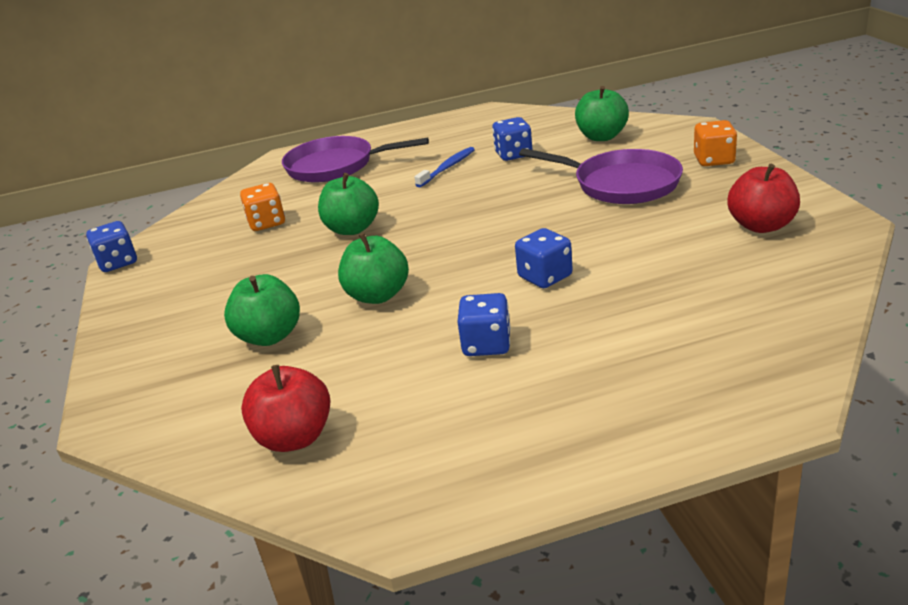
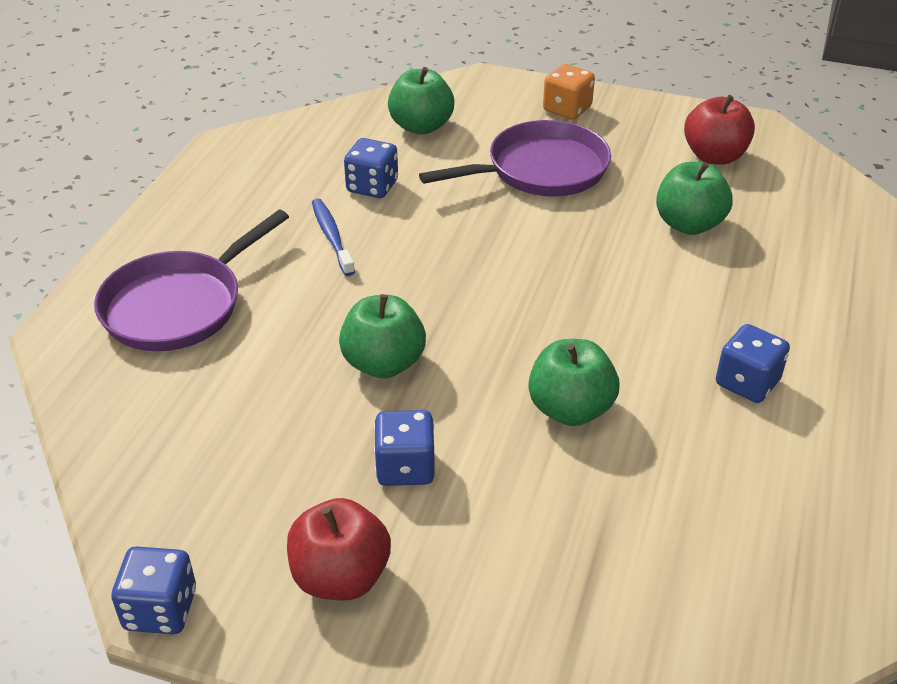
camera: 60 degrees left, 10 degrees up
green apple [224,274,300,346] -> green apple moved to [656,162,733,235]
orange dice [240,183,285,231] -> none
red apple [241,365,330,452] -> red apple moved to [287,498,391,601]
blue dice [515,228,573,288] -> blue dice moved to [374,410,436,486]

